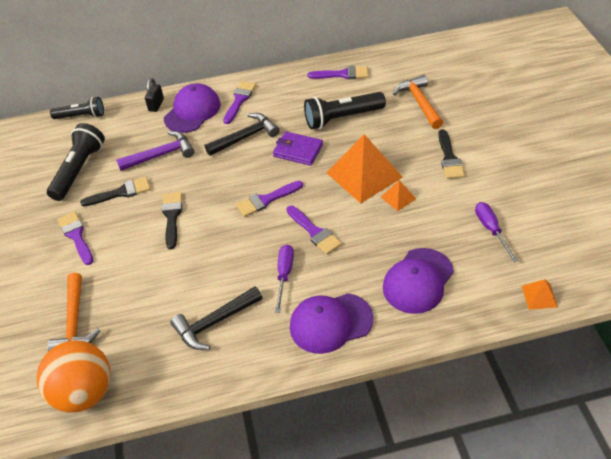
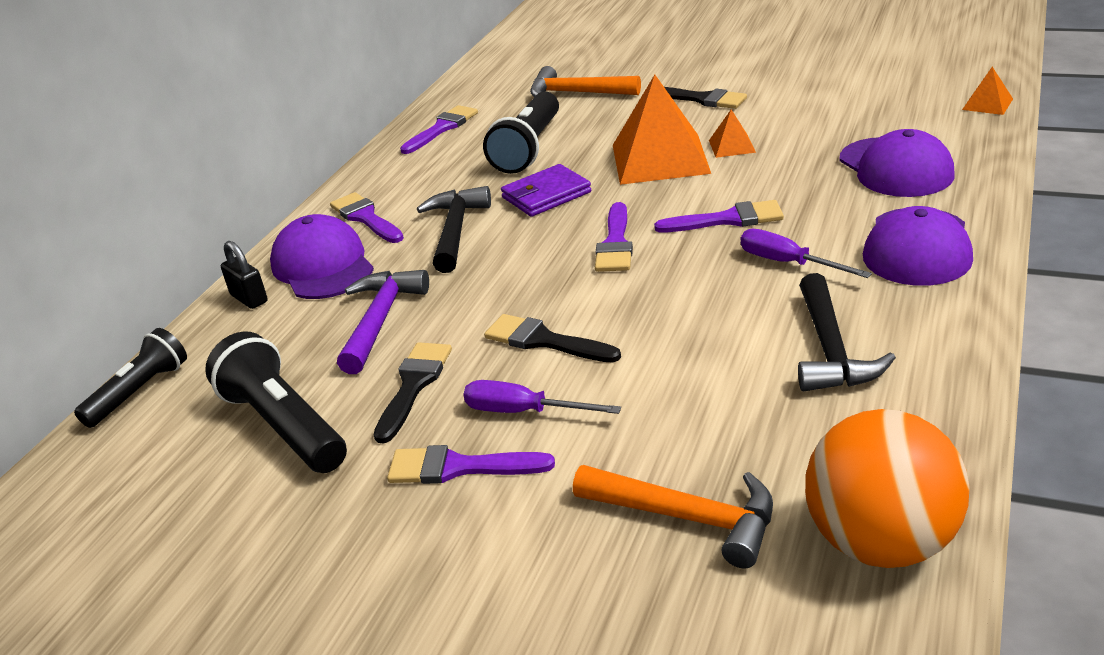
camera: 55 degrees left, 15 degrees down
purple screwdriver [475,202,518,262] -> purple screwdriver moved to [463,380,621,414]

